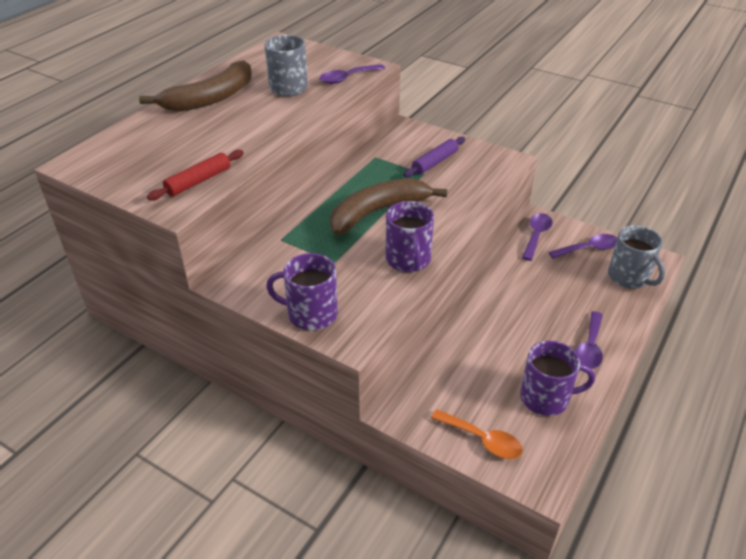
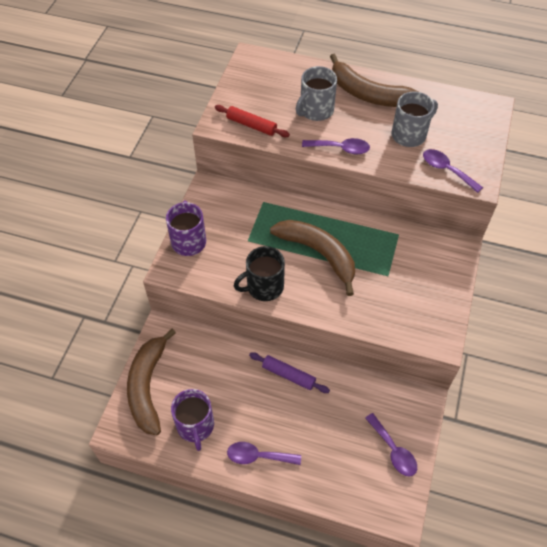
camera: 75 degrees right, 15 degrees up
purple mug [386,201,434,272] -> black mug [234,246,285,301]
purple rolling pin [404,136,465,178] -> purple rolling pin moved to [249,352,330,393]
orange spoon [431,409,523,459] -> brown banana [127,329,176,435]
purple spoon [522,213,553,261] -> purple spoon moved to [302,138,370,154]
grey mug [608,225,665,289] -> grey mug moved to [296,66,337,121]

